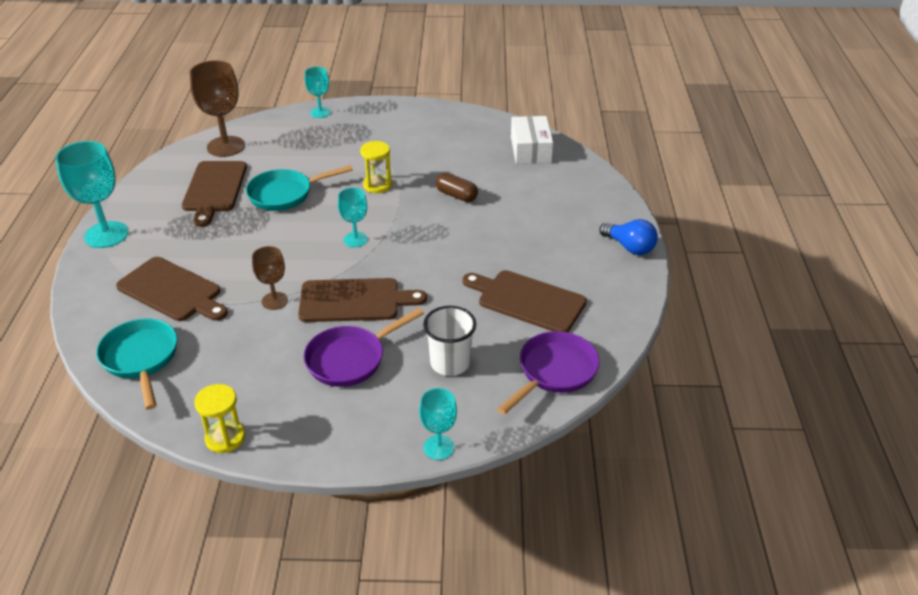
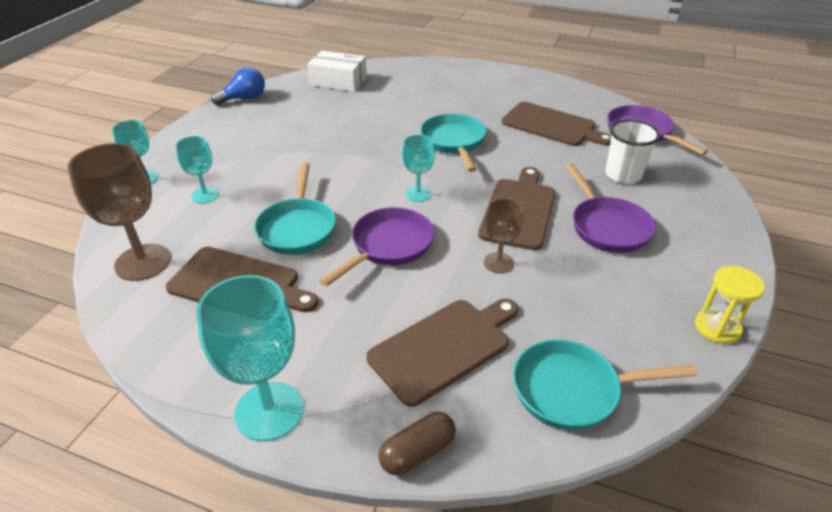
camera: 70 degrees left, 0 degrees up
yellow hourglass [360,141,392,193] -> none
turquoise goblet [419,388,457,460] -> turquoise goblet moved to [175,136,219,204]
brown capsule [436,173,478,202] -> brown capsule moved to [378,412,456,475]
brown cutting board [462,270,587,332] -> brown cutting board turned 105 degrees counterclockwise [502,102,611,146]
blue light bulb [599,219,658,255] -> blue light bulb moved to [211,67,265,105]
none -> purple pan [319,207,434,287]
none -> turquoise pan [420,114,486,172]

